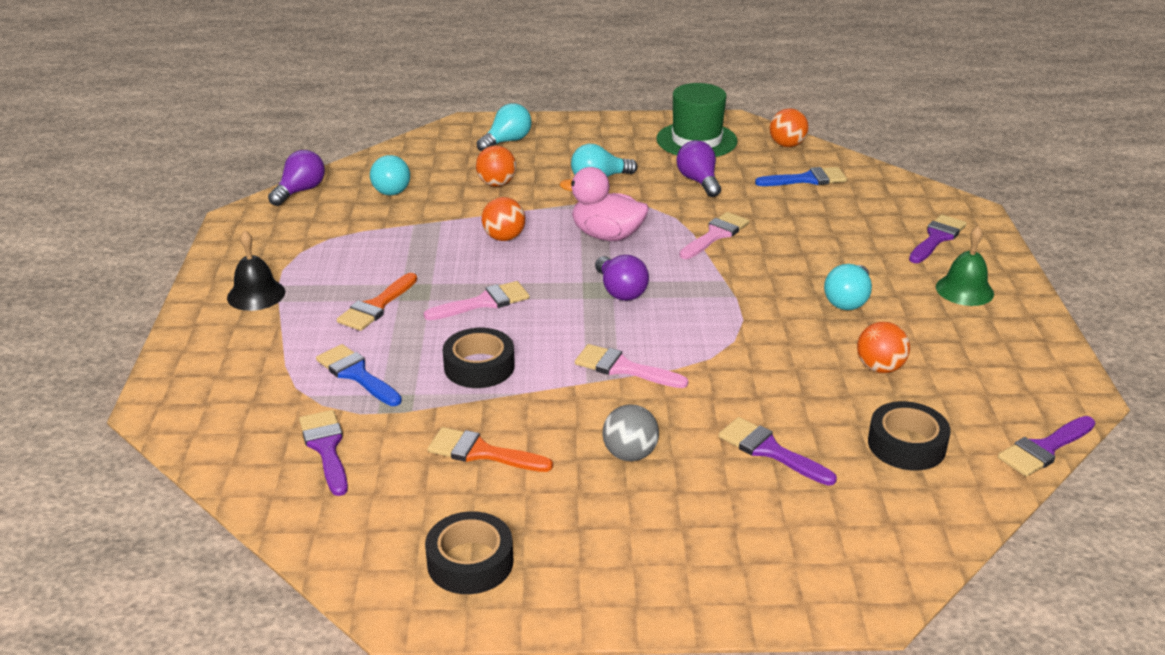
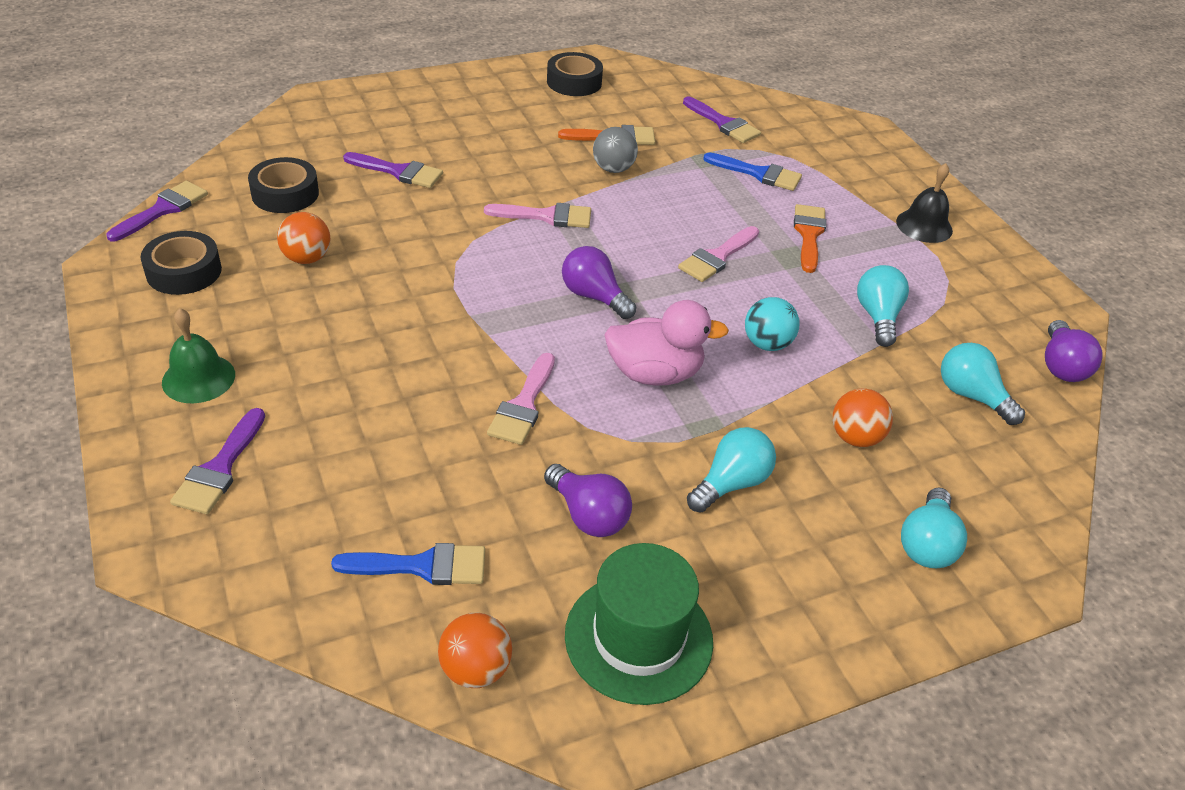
camera: 155 degrees right, 10 degrees up
black tape [443,328,515,388] -> black tape moved to [141,231,222,295]
orange ball [482,197,525,241] -> turquoise ball [745,297,800,351]
grey ball [603,404,659,461] -> grey ball moved to [593,127,638,173]
blue brush [755,167,847,186] -> blue brush turned 150 degrees counterclockwise [331,543,485,585]
turquoise light bulb [824,264,872,310] -> turquoise light bulb moved to [857,265,909,347]

